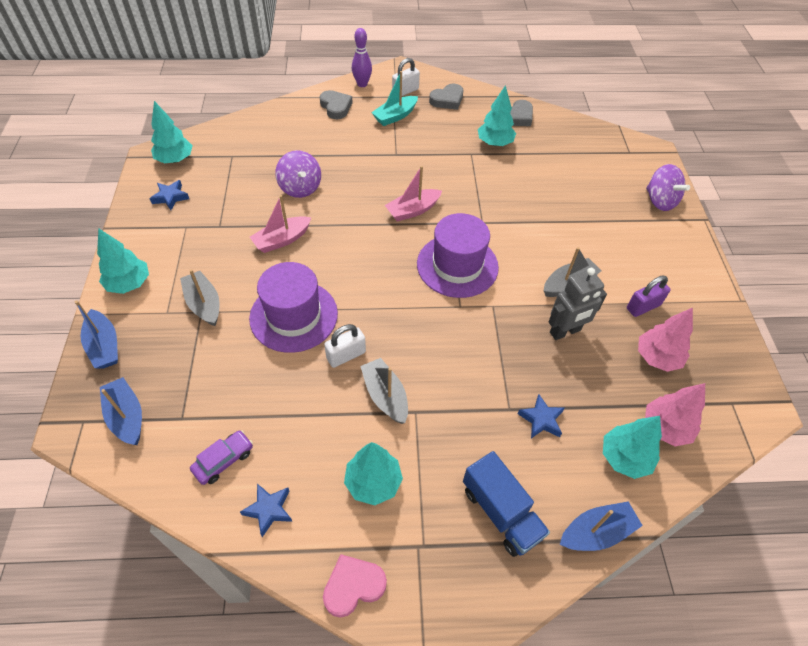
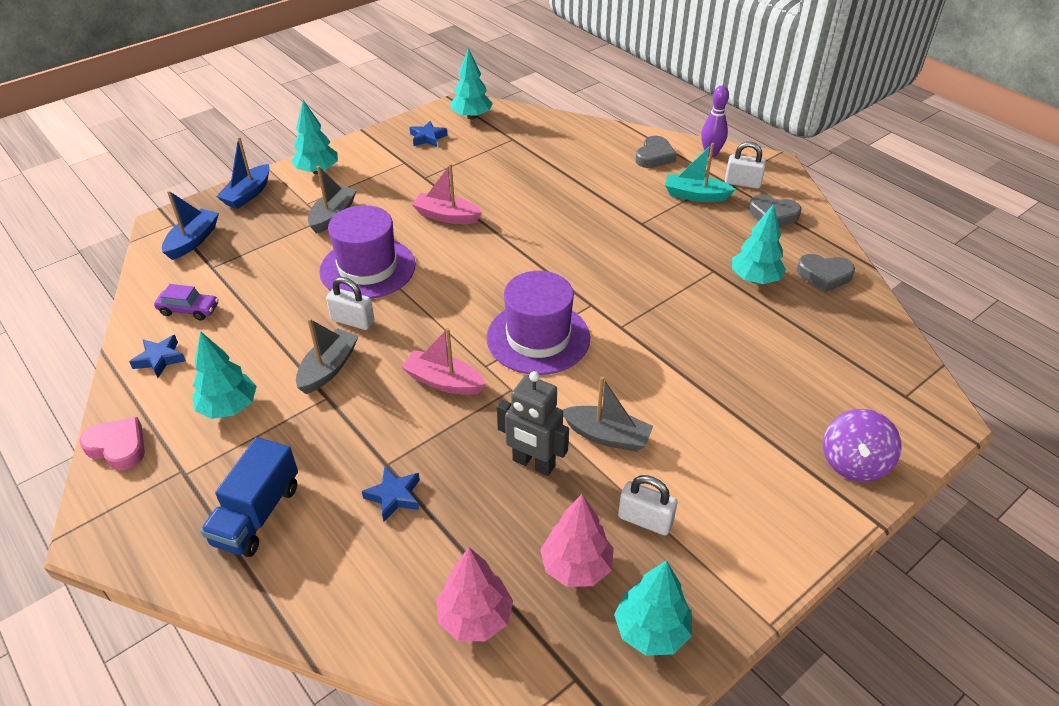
camera: 55 degrees right, 10 degrees down
purple spinning top [275,150,321,198] -> none
pink boat [385,166,442,222] -> pink boat moved to [402,328,486,395]
blue boat [560,502,643,551] -> none
turquoise tree [603,416,662,479] -> turquoise tree moved to [614,560,692,656]
purple padlock [627,275,671,317] -> white padlock [618,475,677,536]

